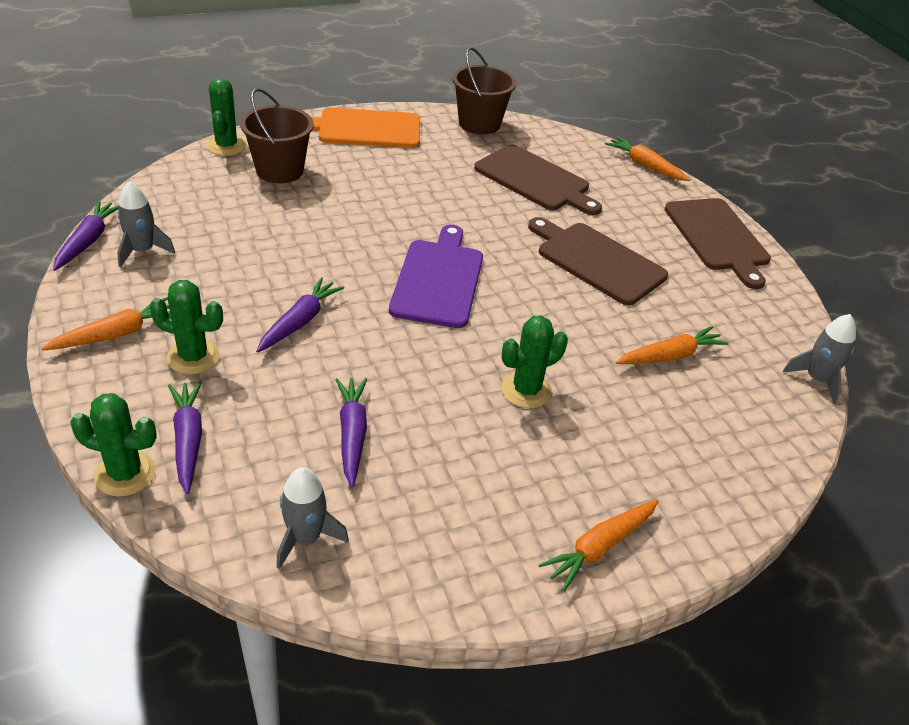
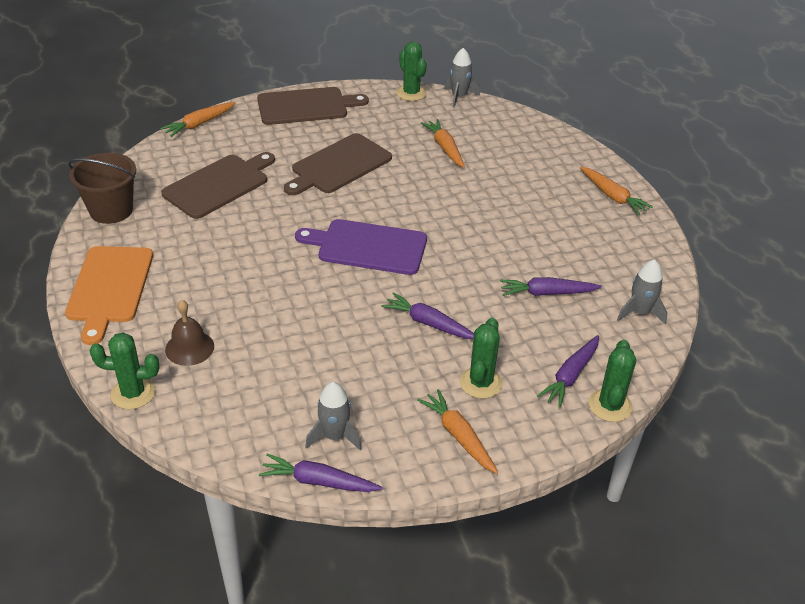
camera: 85 degrees left, 0 degrees up
purple carrot [168,381,202,494] -> purple carrot turned 45 degrees counterclockwise [537,335,599,408]
brown bucket [240,88,314,183] -> brown bell [165,300,214,366]
green cactus [501,316,568,408] -> green cactus moved to [396,41,427,101]

